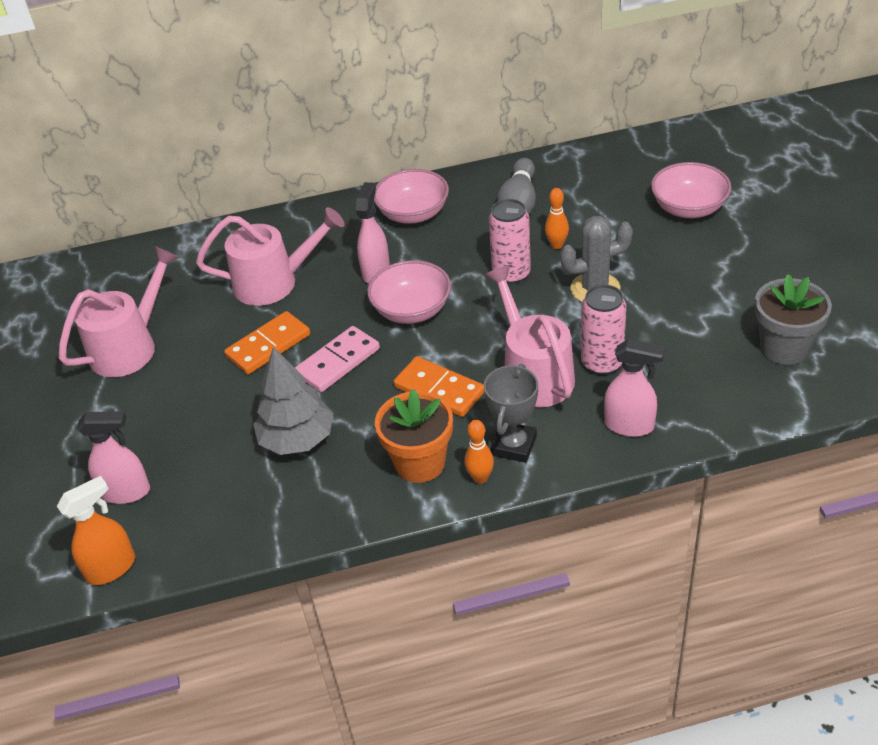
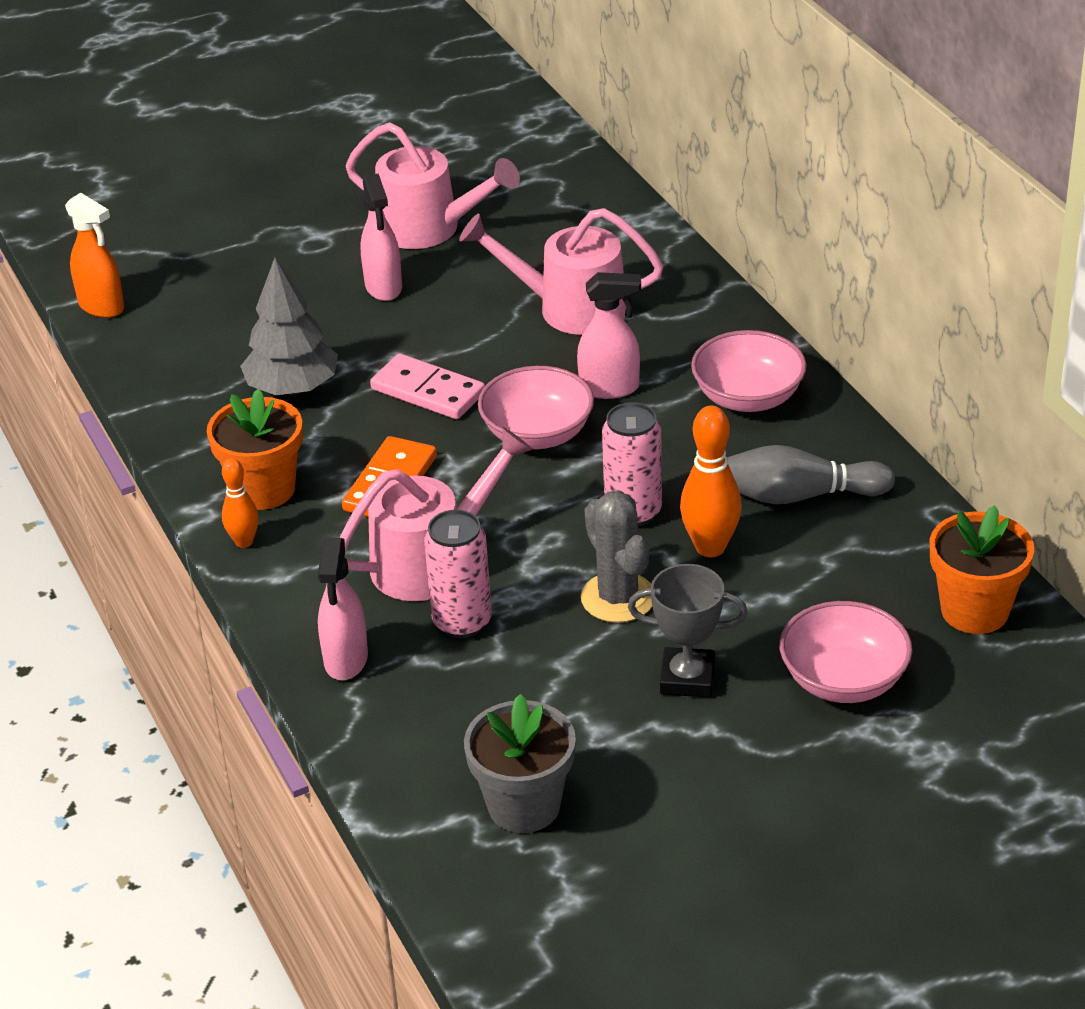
camera: 75 degrees right, 5 degrees down
pink spray bottle [77,411,150,504] -> pink spray bottle moved to [361,173,402,301]
pink watering can [196,207,345,306] -> pink watering can turned 120 degrees clockwise [459,208,664,335]
orange domino [224,311,310,374] -> none
grey trophy [484,364,538,463] -> grey trophy moved to [628,564,748,697]
orange bowling pin [545,188,569,249] -> orange bowling pin [680,406,742,557], size x1.64
none -> orange flower pot [930,505,1034,634]

